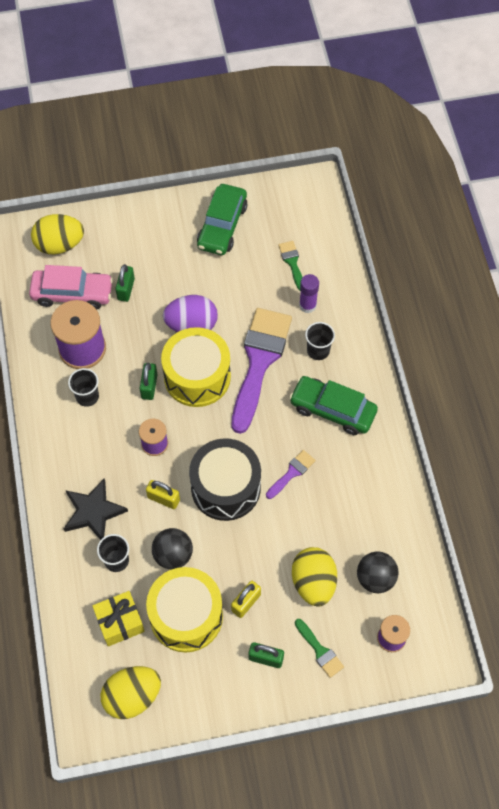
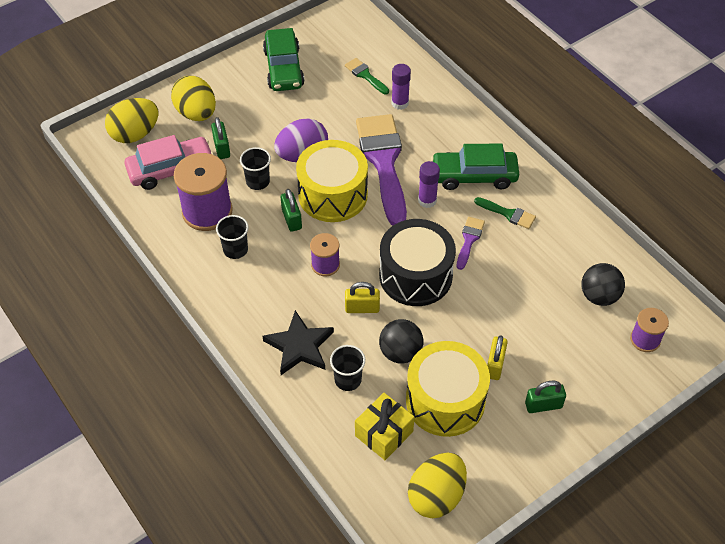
camera: 25 degrees left, 10 degrees down
yellow egg [292,547,337,607] -> yellow egg moved to [171,76,216,121]
green brush [295,619,344,678] -> green brush moved to [474,197,536,229]
black cup [305,322,335,360] -> black cup moved to [240,147,271,190]
none -> purple glue stick [418,161,440,208]

